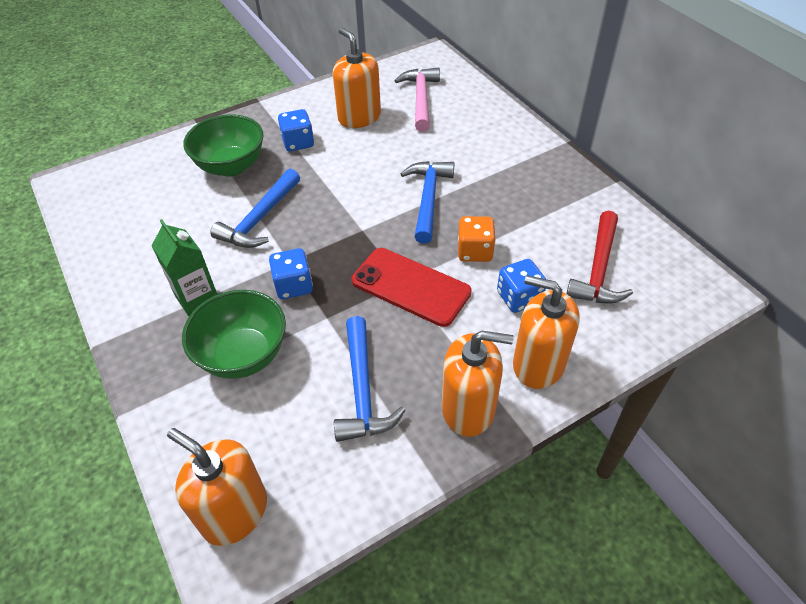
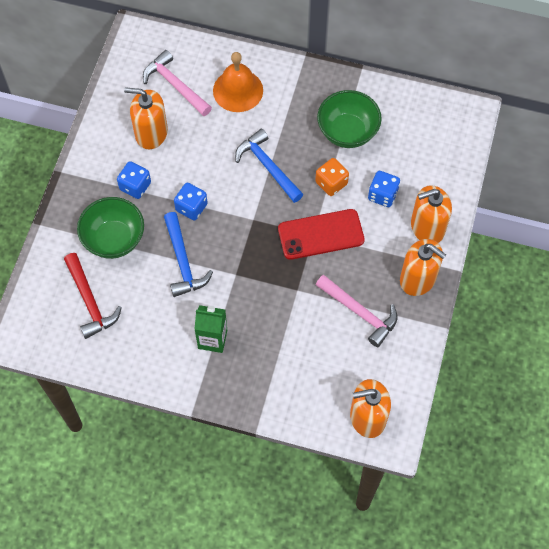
camera: 45 degrees left, 15 degrees up
green bowl [182,290,286,379] -> green bowl moved to [317,90,382,148]
blue dice [269,248,313,299] -> blue dice moved to [174,183,208,220]
blue hammer [334,316,406,442] -> pink hammer [316,274,398,347]
orange soap dispenser [442,331,514,437] -> orange soap dispenser turned 75 degrees clockwise [400,239,446,296]
red hammer [566,211,633,304] -> red hammer moved to [64,253,122,339]
none -> orange bell [213,52,263,112]

